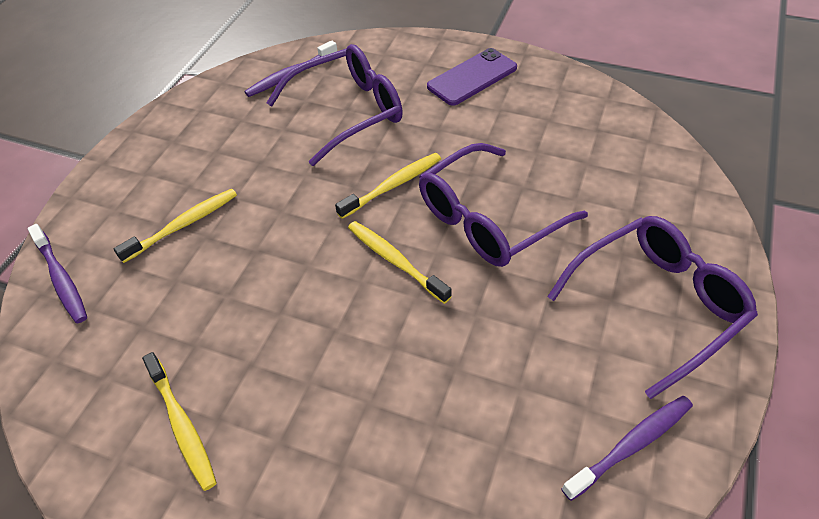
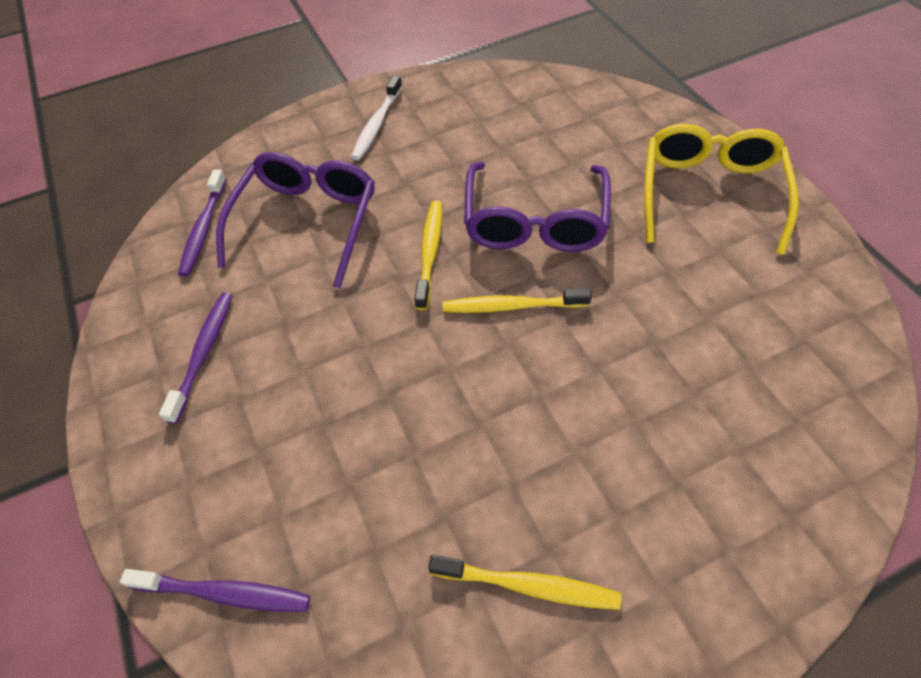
camera: 45 degrees left, 5 degrees up
yellow toothbrush [114,189,237,263] -> none
purple phone [427,48,517,106] -> white toothbrush [351,75,402,161]
purple glasses [547,216,758,399] -> yellow glasses [644,124,799,255]
purple toothbrush [562,396,693,501] -> purple toothbrush moved to [159,293,233,424]

